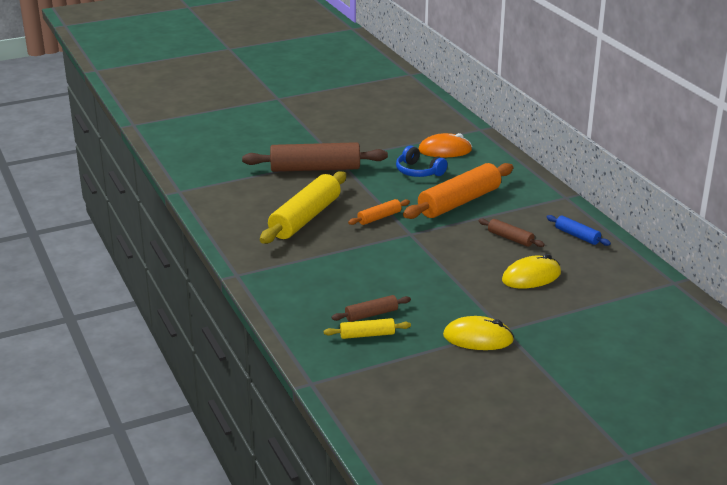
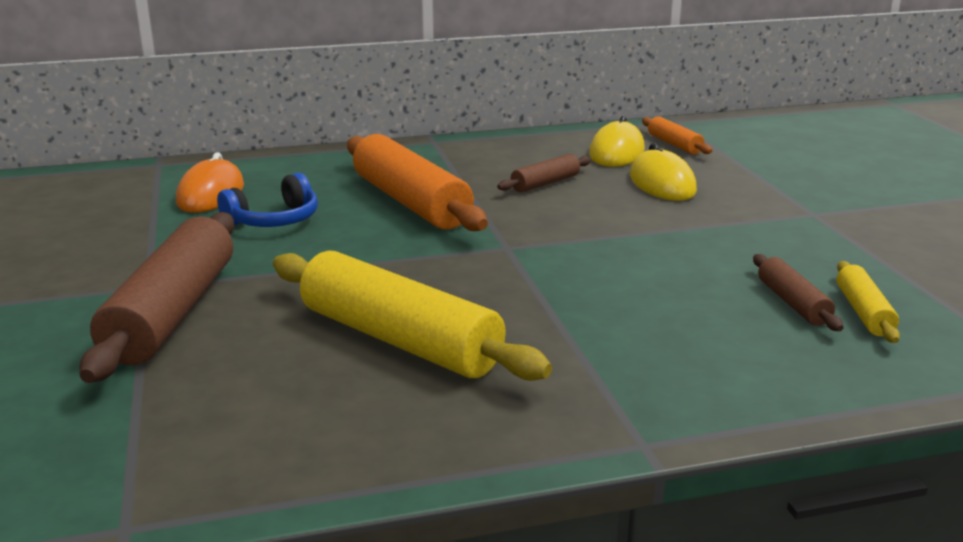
camera: 80 degrees left, 5 degrees down
orange rolling pin [348,199,410,225] -> orange rolling pin moved to [642,116,712,154]
yellow mouse [443,316,514,350] -> yellow mouse moved to [589,116,645,167]
blue rolling pin [546,215,611,246] -> none

